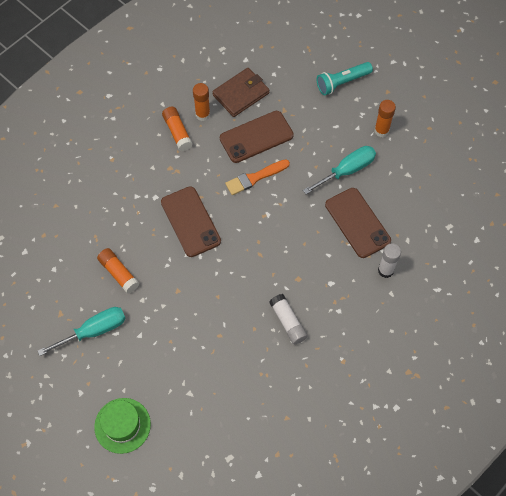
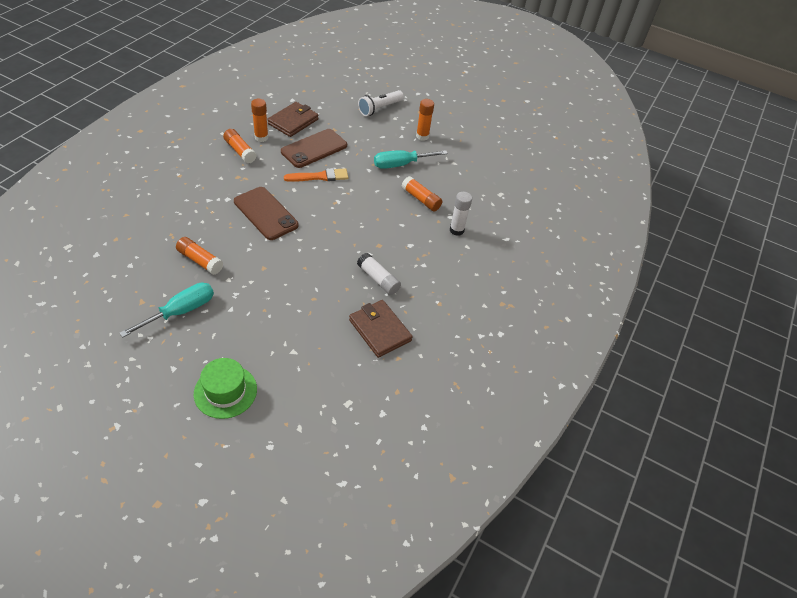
camera: 20 degrees left, 15 degrees down
orange brush [225,159,290,195] -> orange brush turned 150 degrees counterclockwise [284,168,348,182]
turquoise screwdriver [303,146,376,194] -> turquoise screwdriver turned 150 degrees counterclockwise [374,150,448,169]
turquoise flashlight [317,62,373,95] -> white flashlight [358,90,404,116]
brown phone [325,188,391,258] -> orange glue stick [402,176,442,211]
none -> brown wallet [349,300,413,358]

